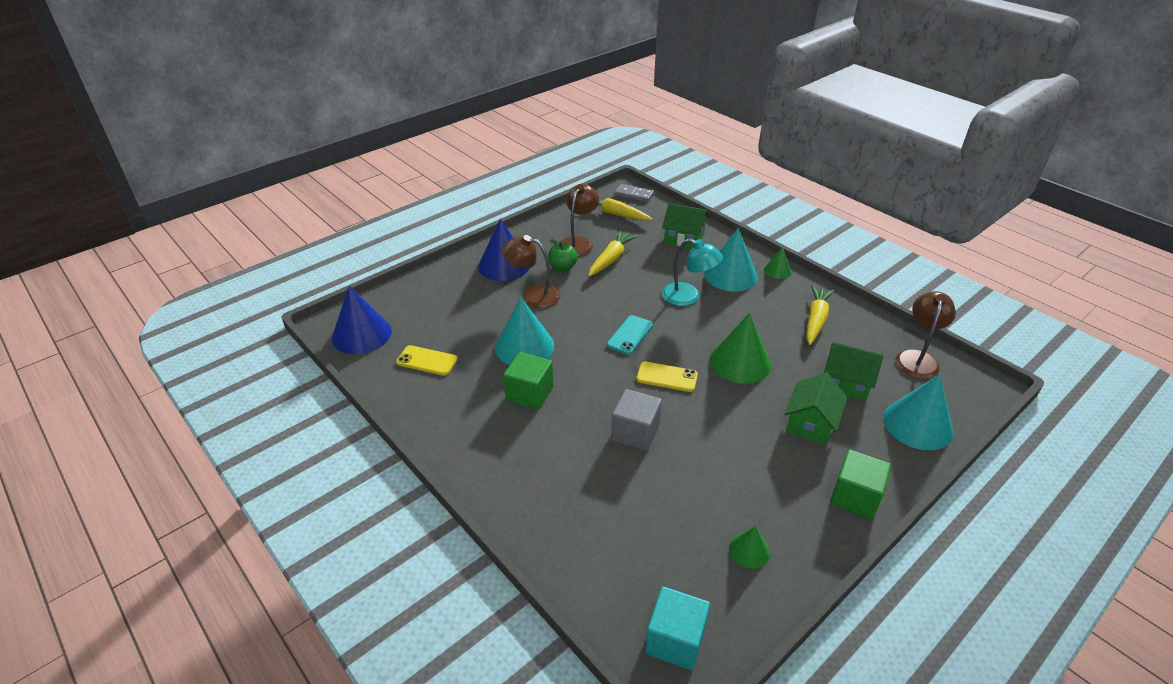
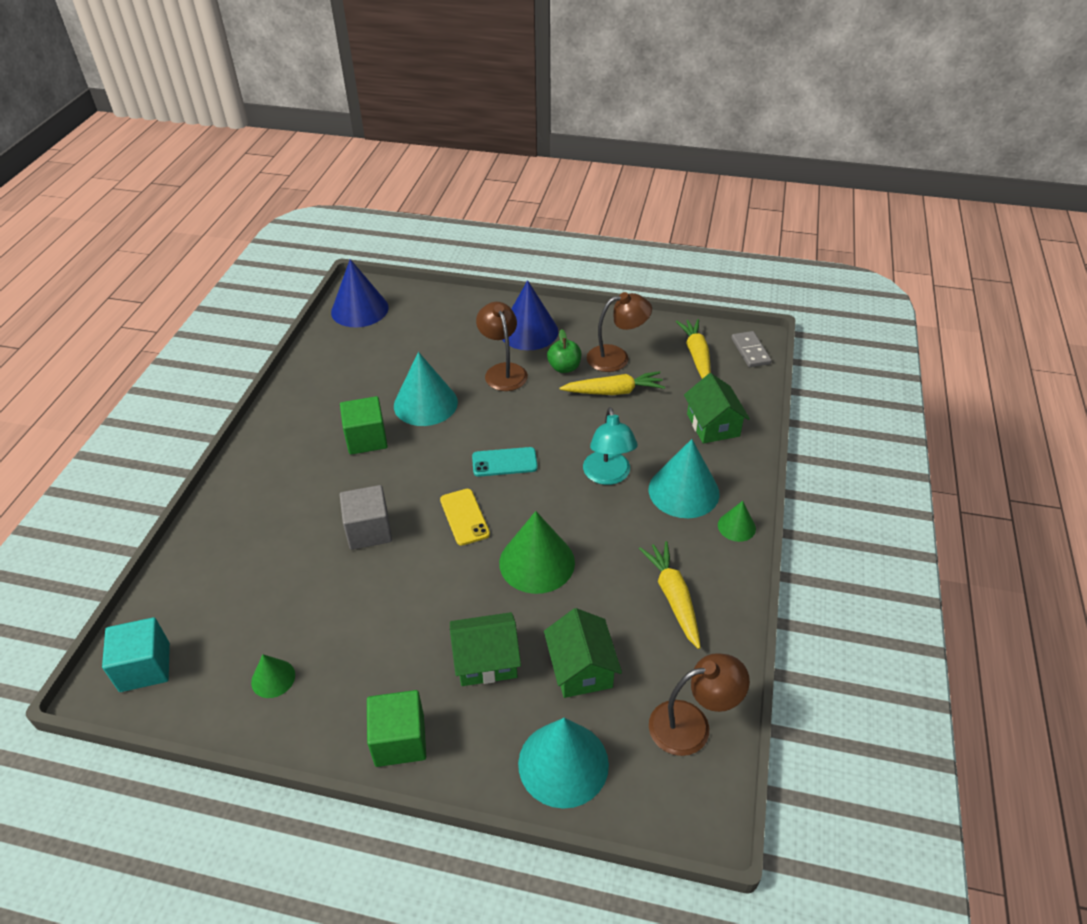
camera: 55 degrees right, 5 degrees up
yellow phone [396,345,458,376] -> none
yellow carrot [806,286,834,345] -> yellow carrot turned 90 degrees counterclockwise [639,541,701,649]

